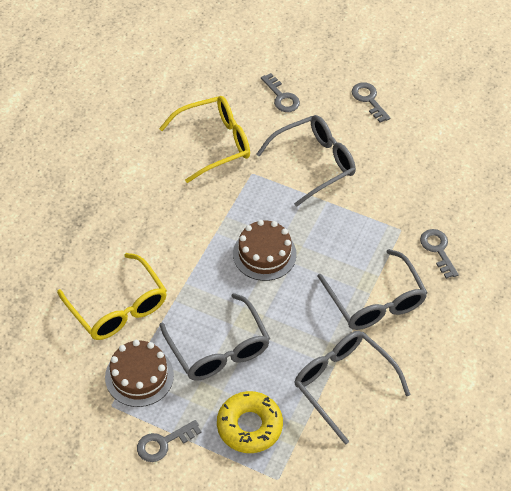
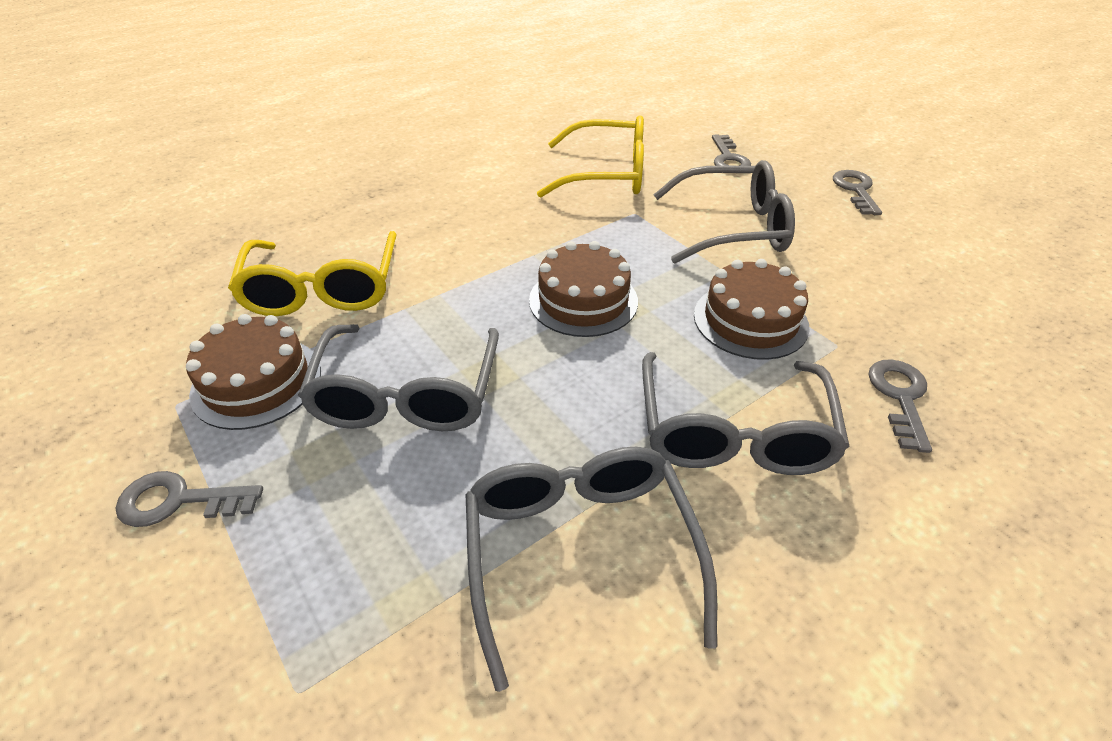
camera: 30 degrees right, 10 degrees down
yellow donut [217,391,283,453] -> none
none -> brown cake [694,259,810,360]

